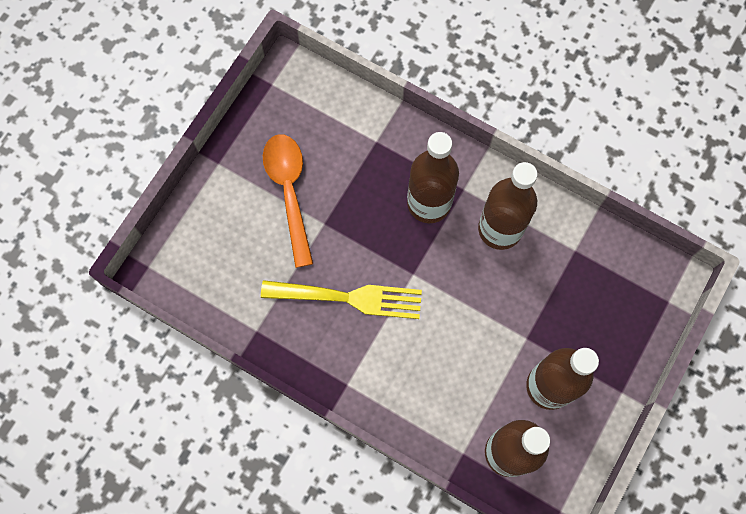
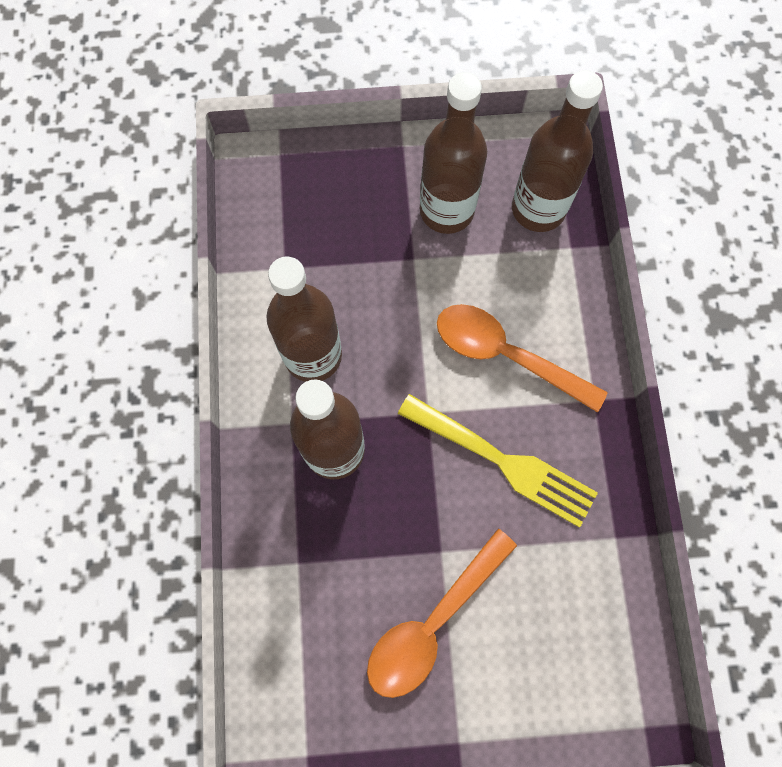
camera: 125 degrees left, 0 degrees up
yellow fork [261,280,422,319] -> yellow fork turned 150 degrees clockwise [398,394,598,528]
none -> orange spoon [437,304,608,413]

